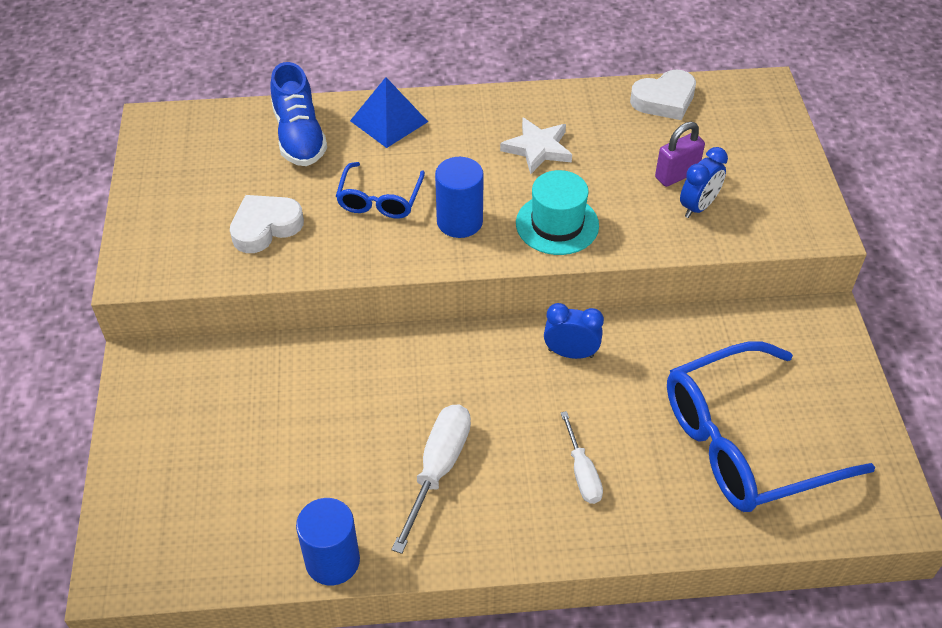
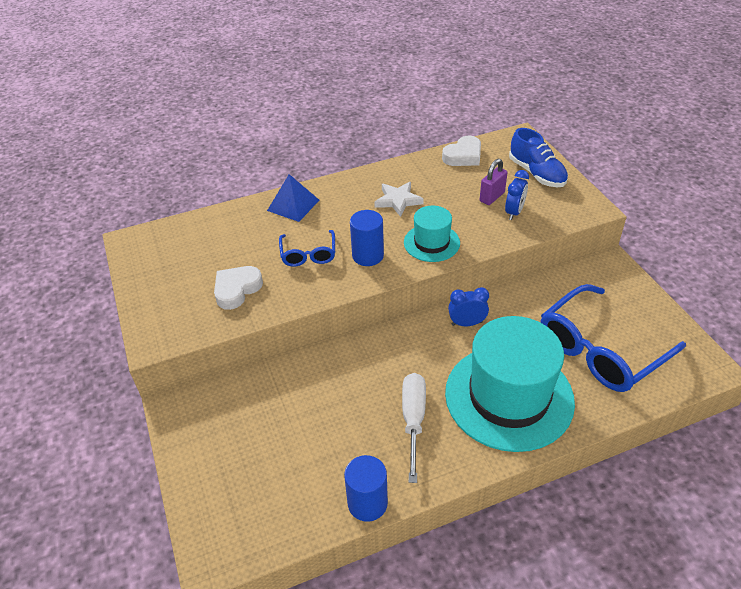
camera: 15 degrees left, 5 degrees down
blue shoe [270,62,327,166] -> blue shoe moved to [509,128,568,187]
white screwdriver [561,411,603,504] -> turquoise hat [445,316,575,452]

